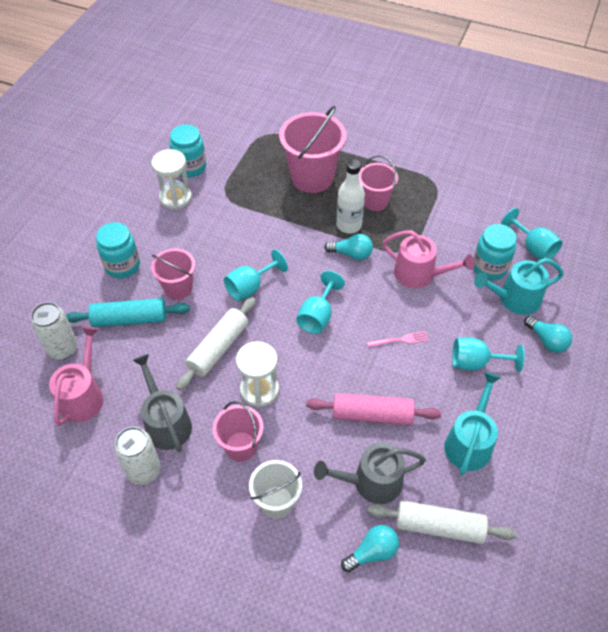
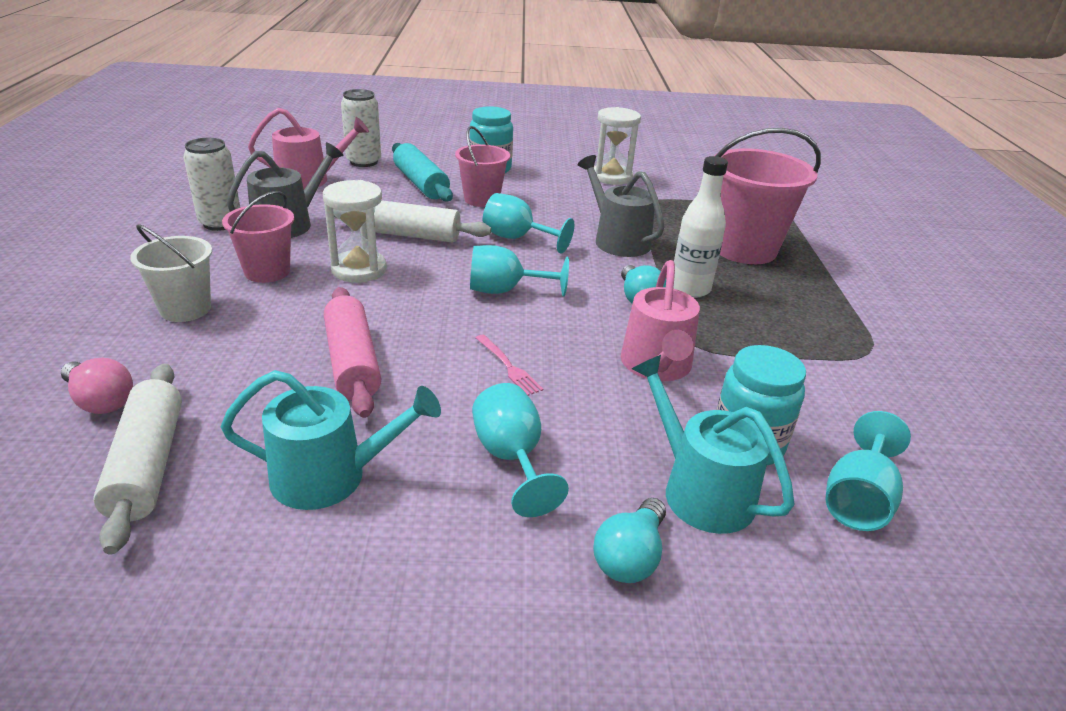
camera: 65 degrees right, 20 degrees down
turquoise jar [169,125,206,177] -> none
grey watering can [314,443,426,504] -> grey watering can moved to [578,155,665,257]
turquoise light bulb [341,525,399,572] -> pink light bulb [61,358,133,414]
pink bucket [359,155,398,211] -> none

